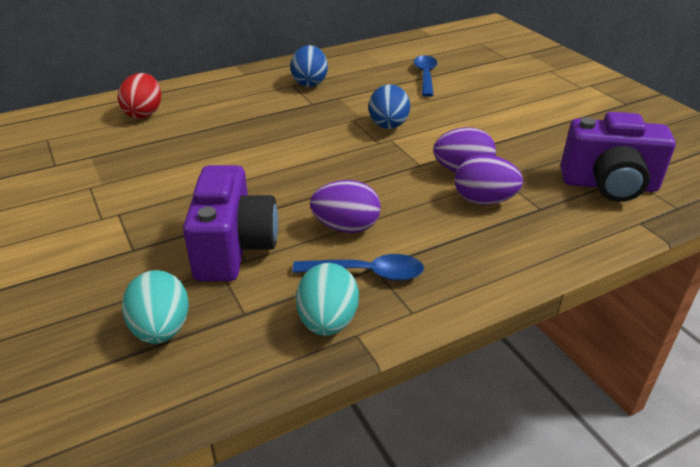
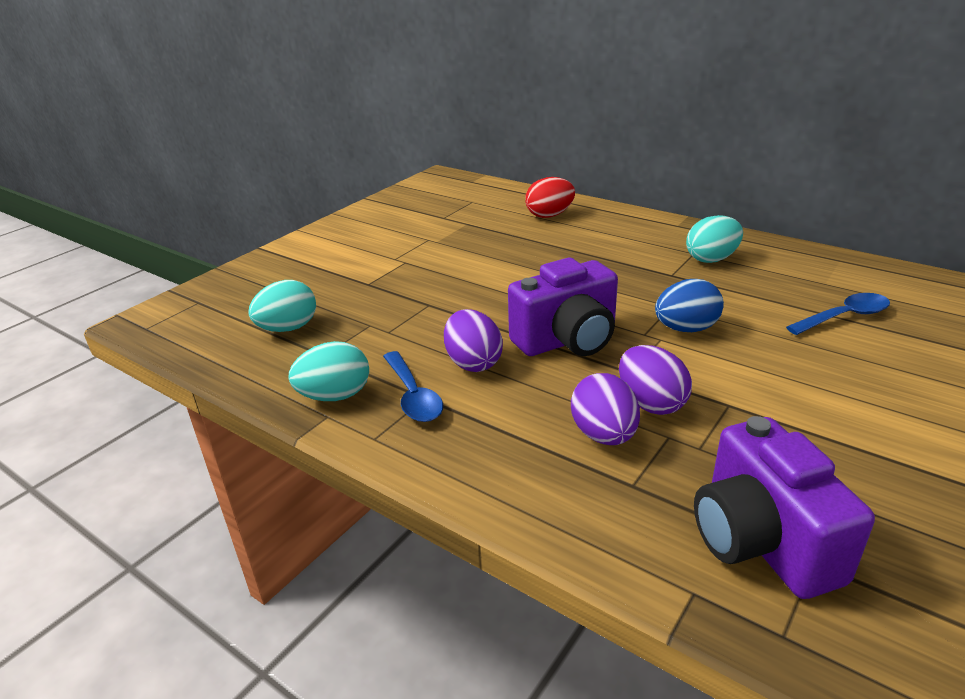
camera: 65 degrees right, 5 degrees down
purple camera [183,165,278,281] -> purple camera moved to [508,258,618,356]
blue egg [290,45,328,87] -> turquoise egg [686,215,743,263]

